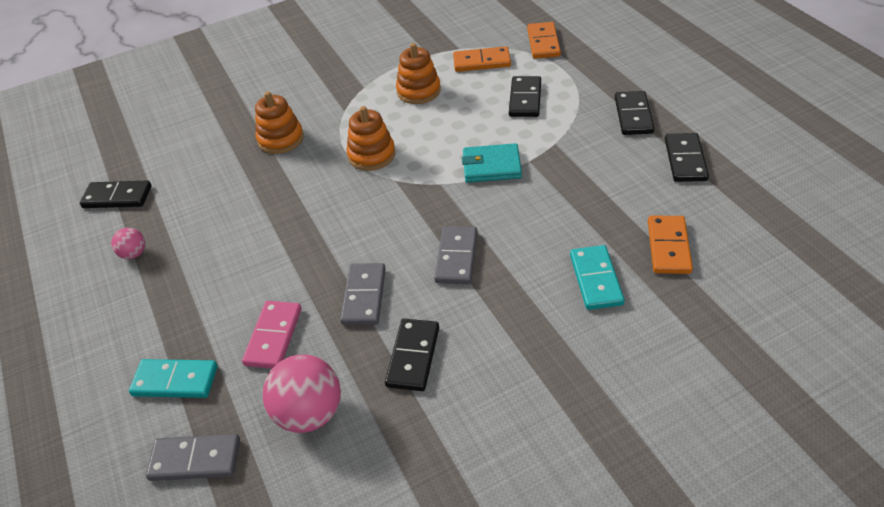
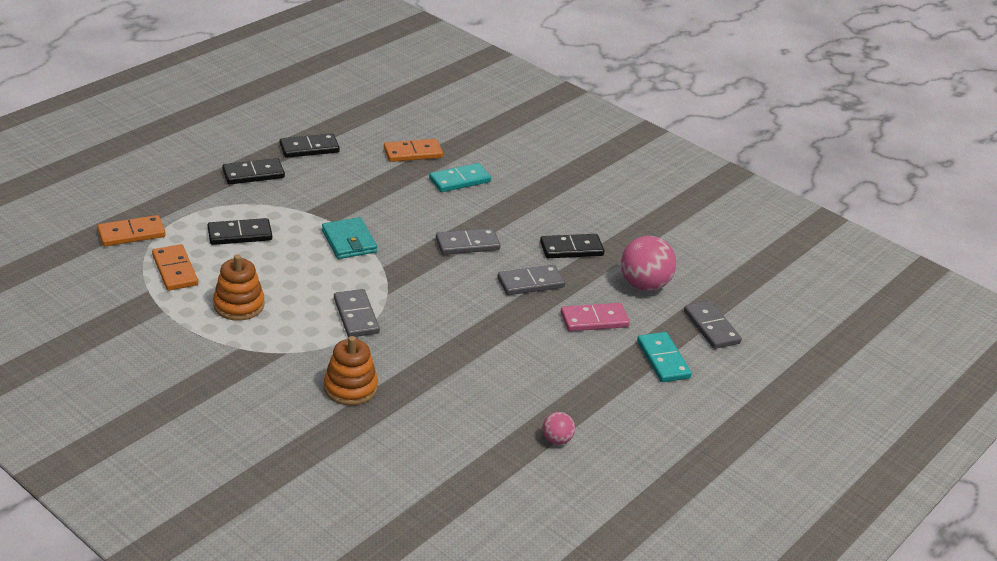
camera: 120 degrees left, 10 degrees down
black domino [80,180,151,208] -> none
orange stacking toy [346,106,395,171] -> grey domino [334,289,380,337]

